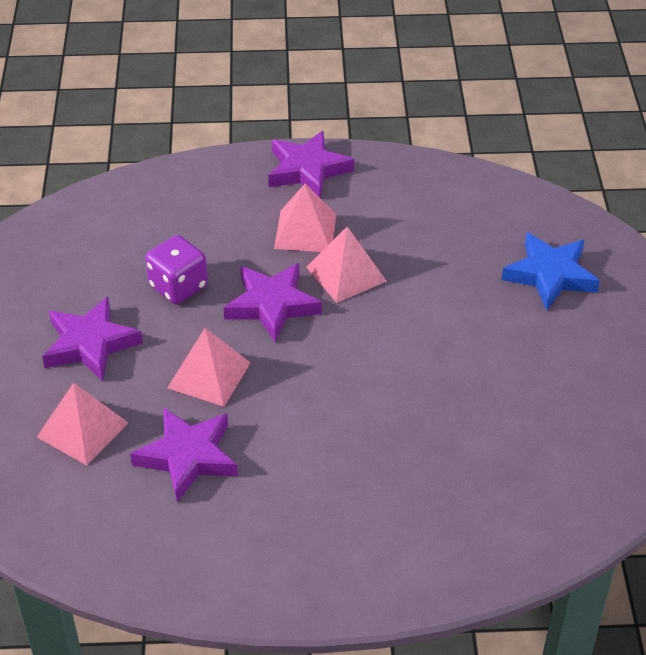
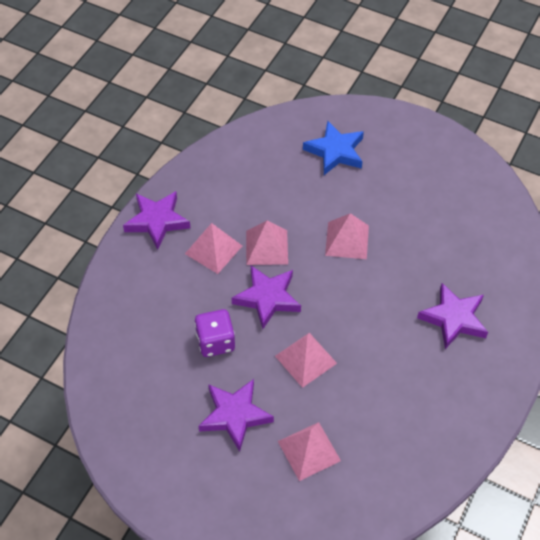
camera: 60 degrees left, 10 degrees up
purple star [130,407,238,502] -> purple star moved to [417,283,488,349]
none -> pink pyramid [325,213,369,259]

